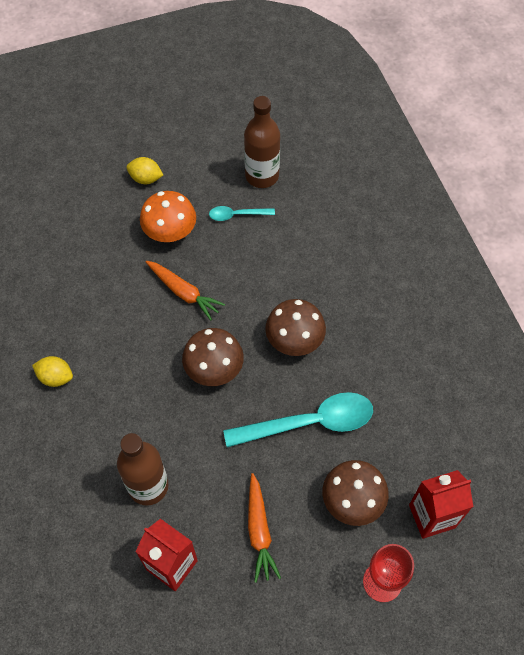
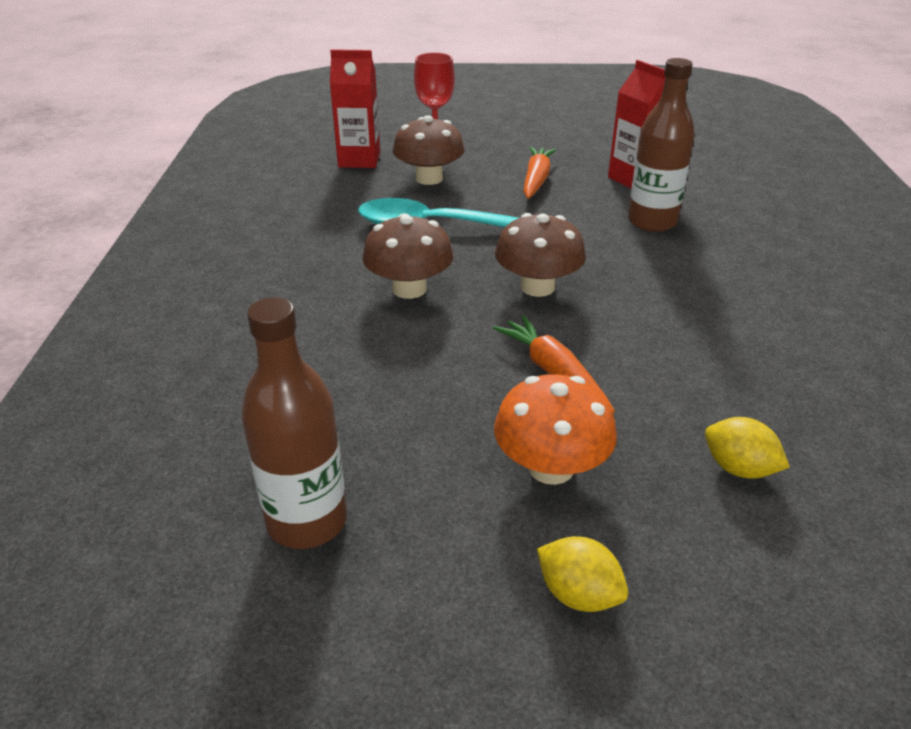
camera: 160 degrees left, 25 degrees down
yellow lemon [32,356,73,387] -> yellow lemon moved to [705,417,790,479]
turquoise spoon [209,206,275,221] -> none

